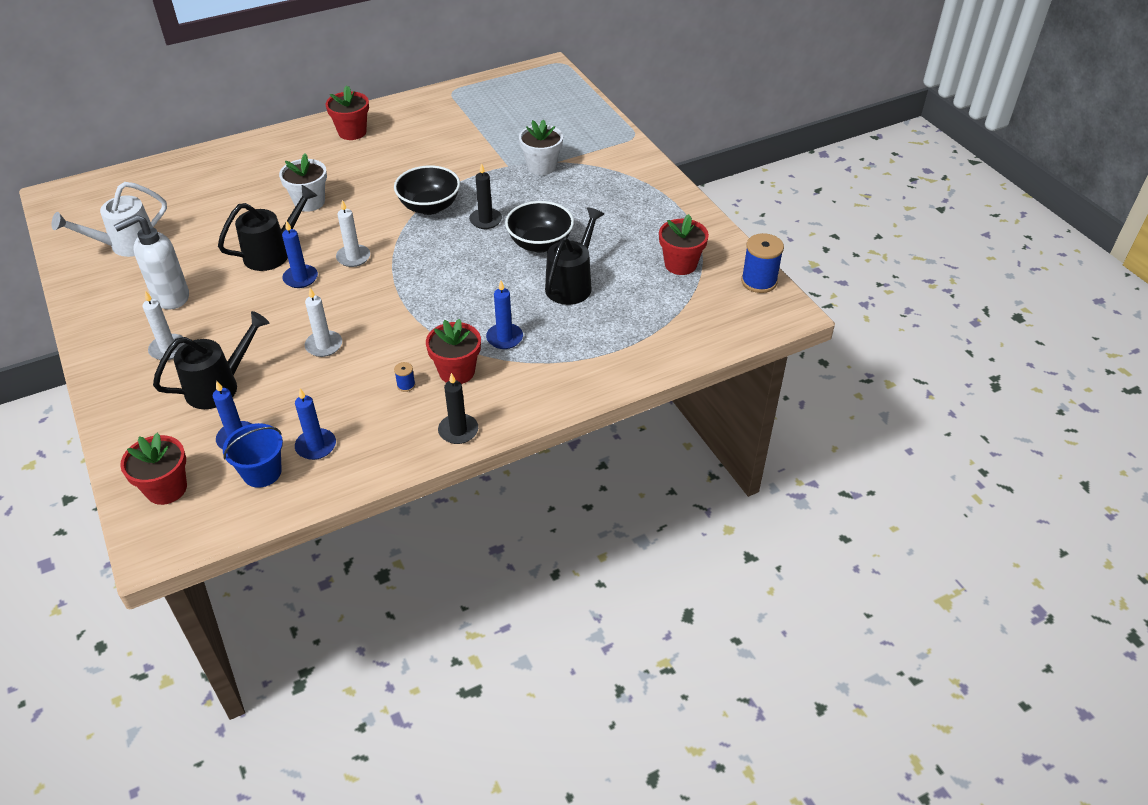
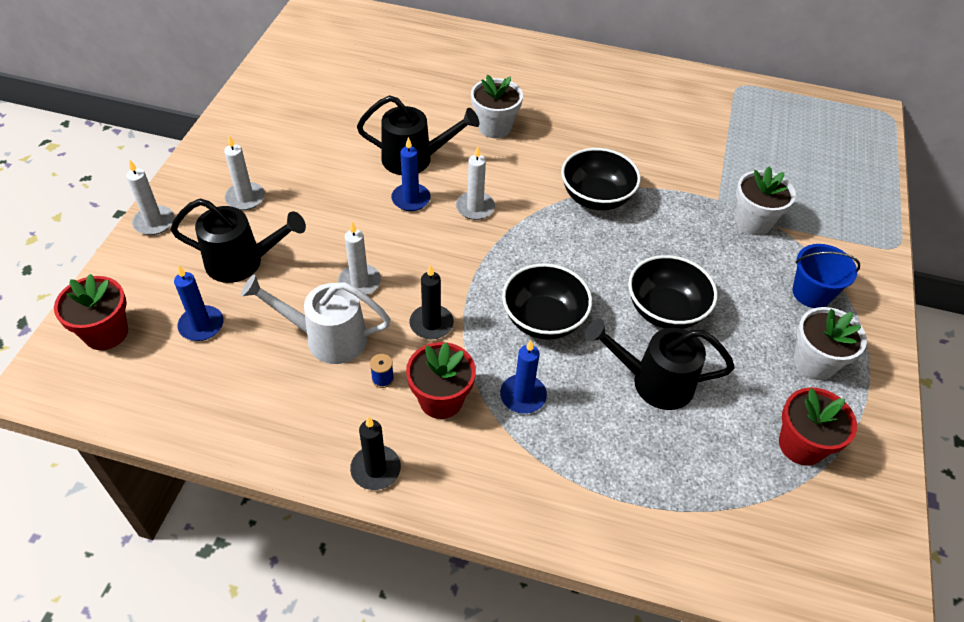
camera: 40 degrees right, 5 degrees up
white watering can [51,182,167,257] -> white watering can moved to [241,274,391,364]
white soap dispenser [114,215,189,310] -> none
blue bucket [223,423,283,488] -> blue bucket moved to [792,244,860,308]
blue candle [295,389,336,460] -> none
red flower pot [326,86,369,140] -> none
black candle [469,163,502,229] -> black candle moved to [410,264,454,339]
black watering can [545,207,604,305] -> black watering can turned 150 degrees counterclockwise [585,319,735,410]
blue spool [741,233,784,293] -> none
none -> white candle [126,160,174,235]
none -> black bowl [502,263,592,340]
none -> white flower pot [793,307,867,380]

